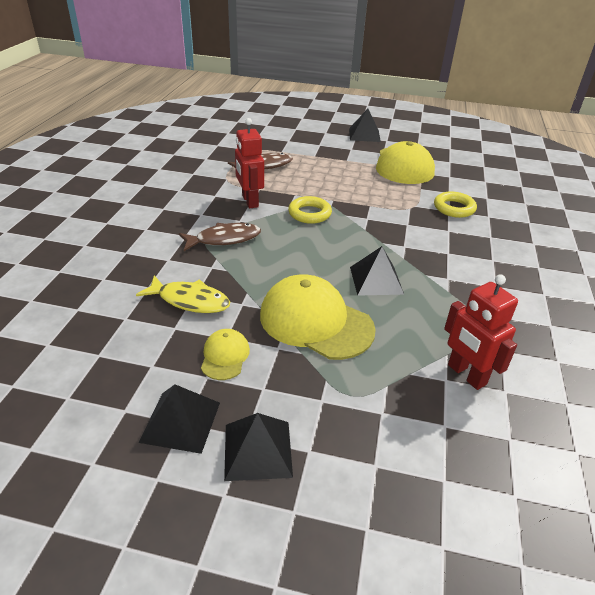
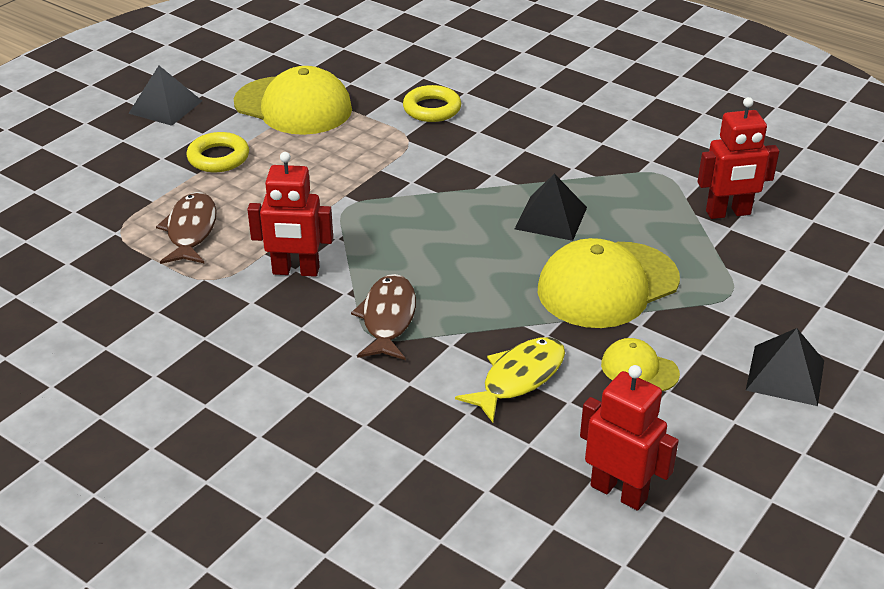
camera: 65 degrees left, 0 degrees up
black pyramid [139,384,220,454] -> none
yellow ring [288,196,332,224] -> yellow ring moved to [187,132,249,172]
none -> red robot [580,365,679,511]

